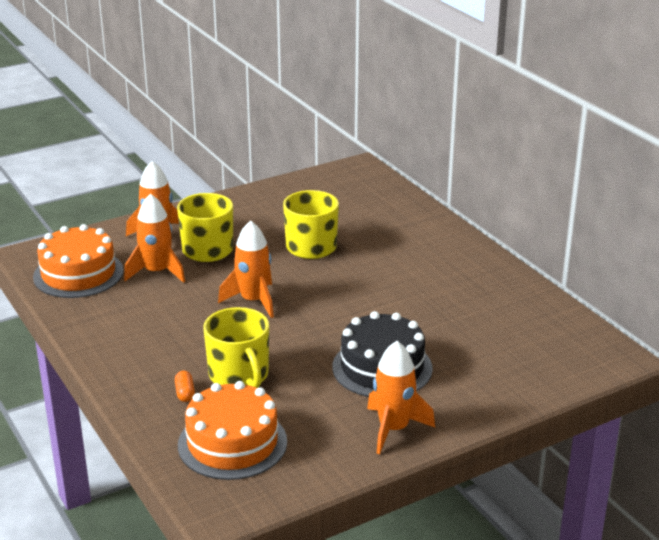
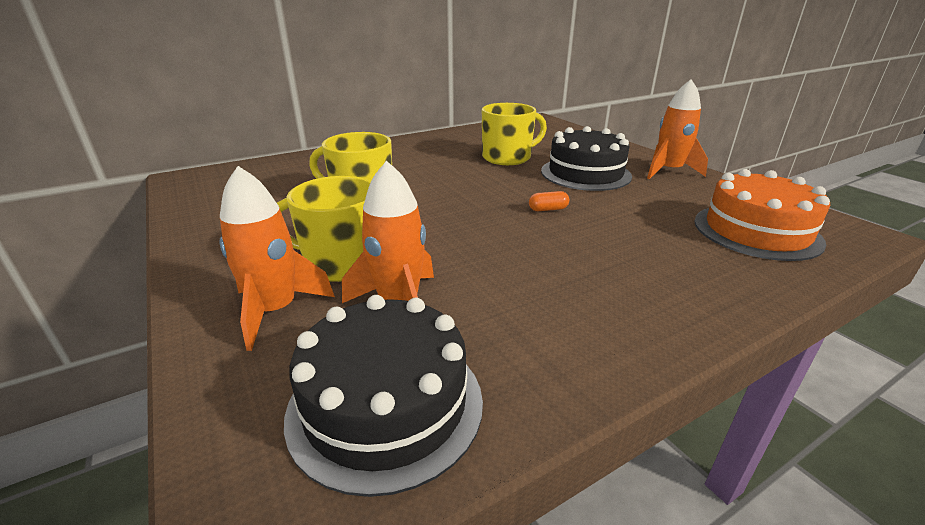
camera: 90 degrees left, 0 degrees up
orange cake [33,224,124,298] -> black cake [284,295,483,497]
orange capsule [175,371,195,402] -> orange capsule moved to [529,191,569,211]
yellow mug [203,307,269,388] -> yellow mug moved to [482,103,547,165]
orange rocket [218,221,274,318] -> none

